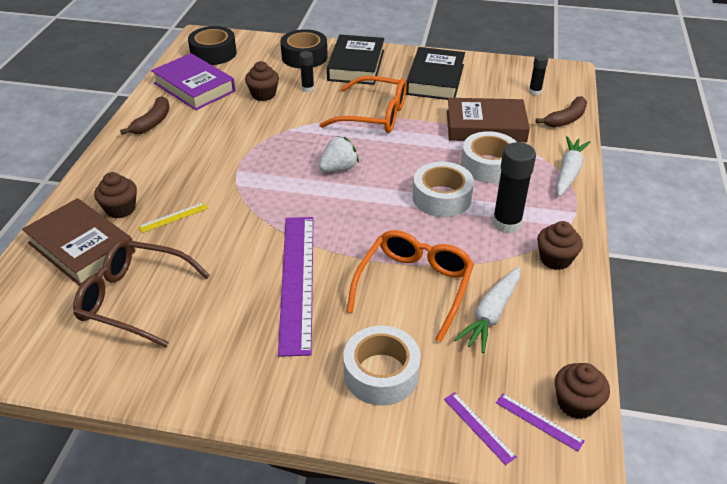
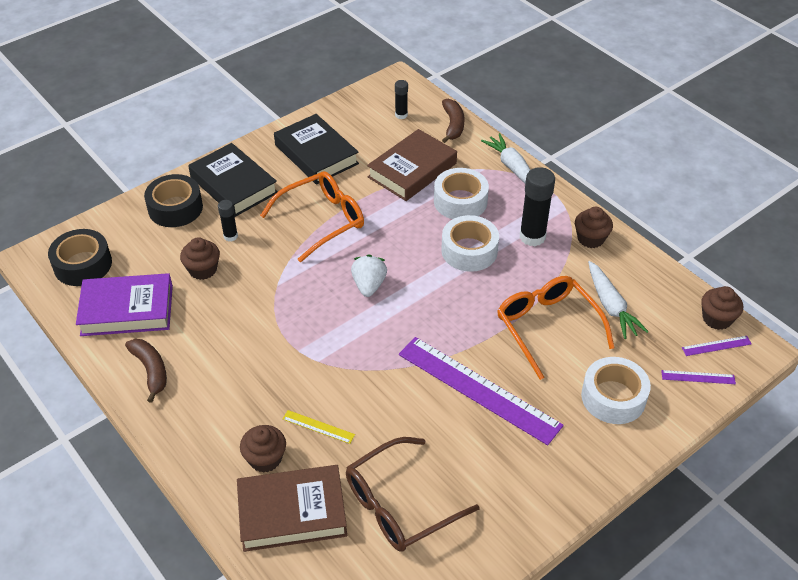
camera: 50 degrees left, 5 degrees up
yellow ruler [138,202,208,233] -> yellow ruler turned 75 degrees counterclockwise [283,410,355,444]

